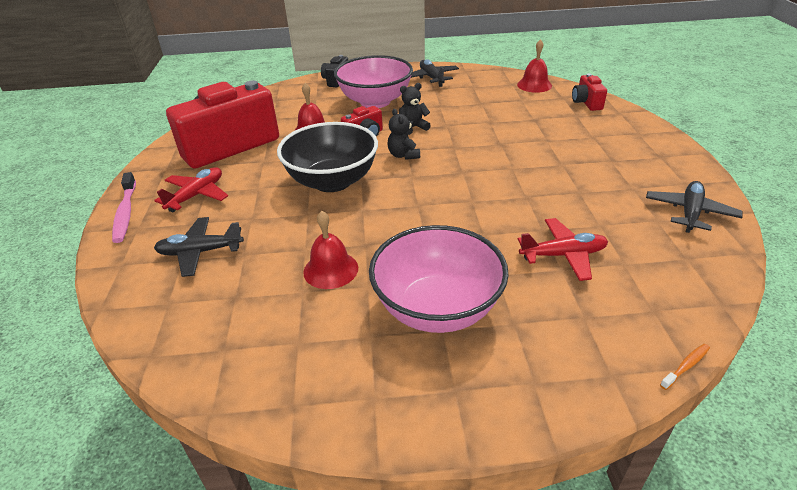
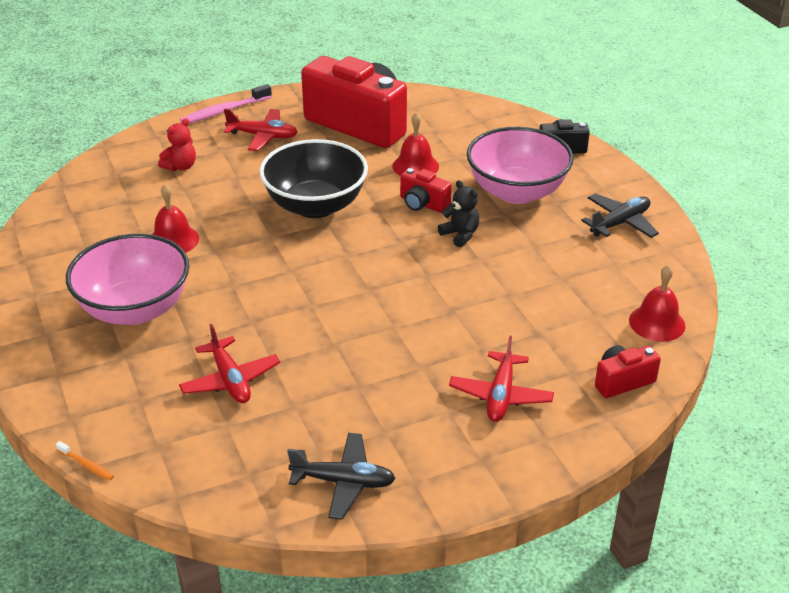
camera: 70 degrees right, 0 degrees up
black plane [154,217,244,277] -> red teddy bear [158,118,196,171]
black teddy bear [387,109,420,160] -> none
none -> red plane [449,336,554,422]

